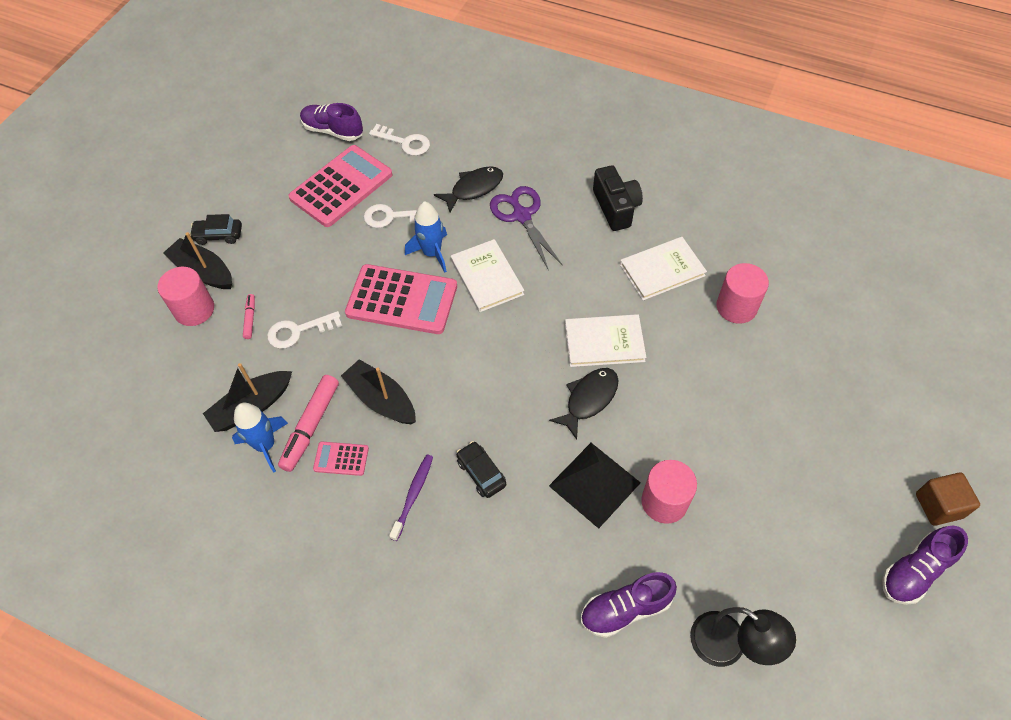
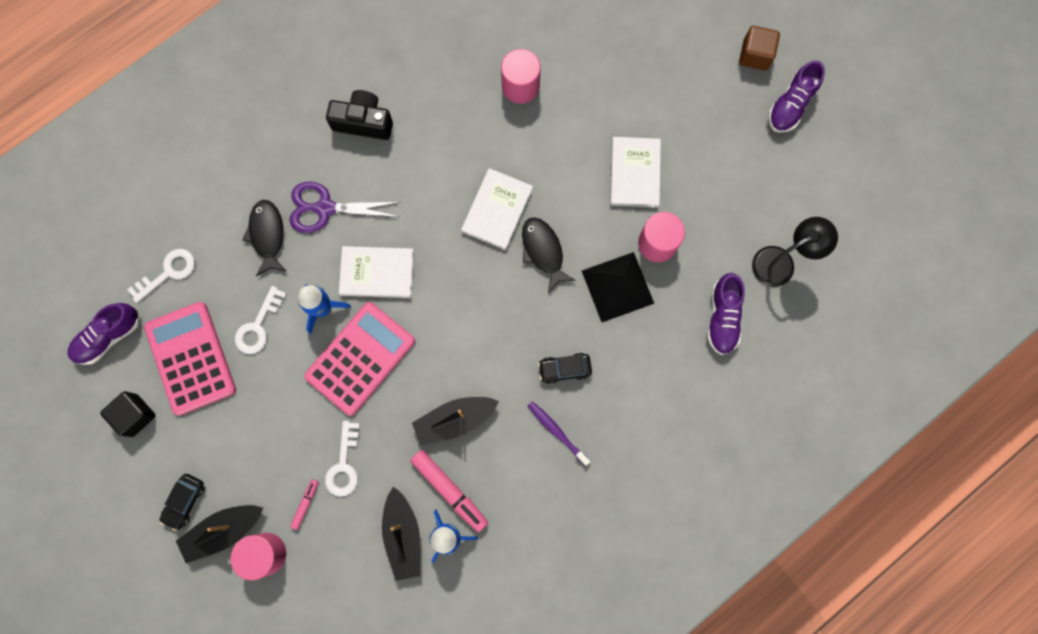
camera: 65 degrees left, 20 degrees up
pink marker [243,294,255,339] -> pink marker turned 90 degrees clockwise [290,479,318,530]
pink calculator [313,442,369,476] -> none
white book [620,237,707,300] -> white book moved to [610,137,661,208]
purple shoe [882,526,968,605] -> purple shoe turned 45 degrees clockwise [768,60,825,133]
none -> black cube [100,391,156,437]

